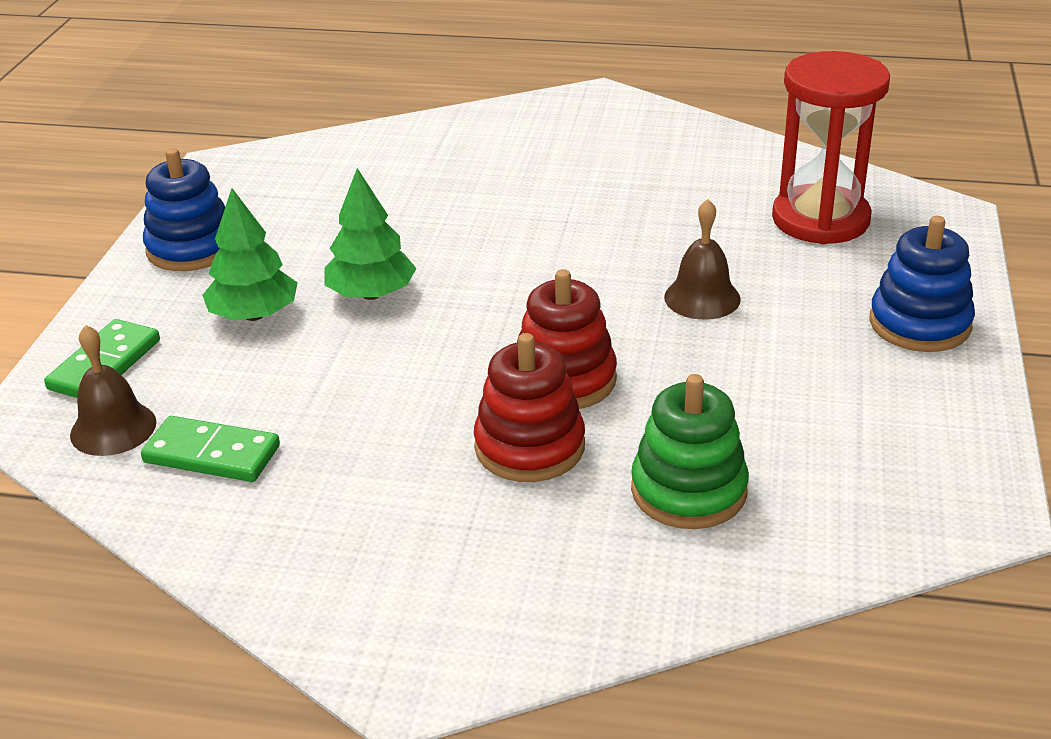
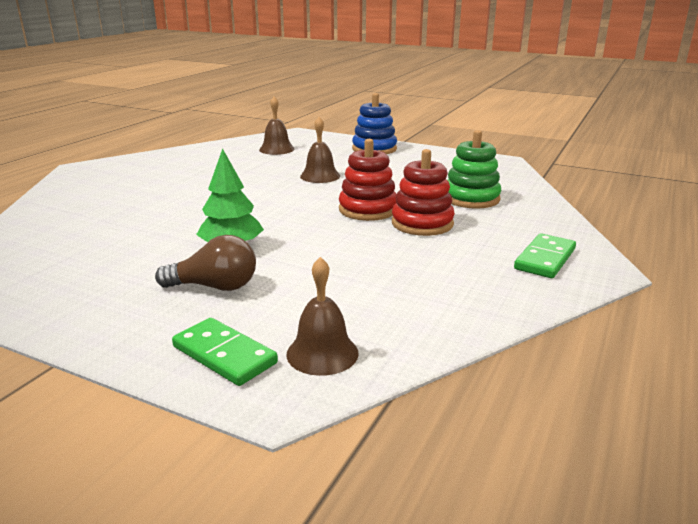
camera: 75 degrees left, 10 degrees down
green domino [141,416,280,482] -> green domino moved to [514,233,576,278]
blue stacking toy [143,148,225,271] -> none
green tree [202,188,298,321] -> brown light bulb [155,235,256,291]
red hourglass [772,51,890,244] -> brown bell [259,97,295,155]

